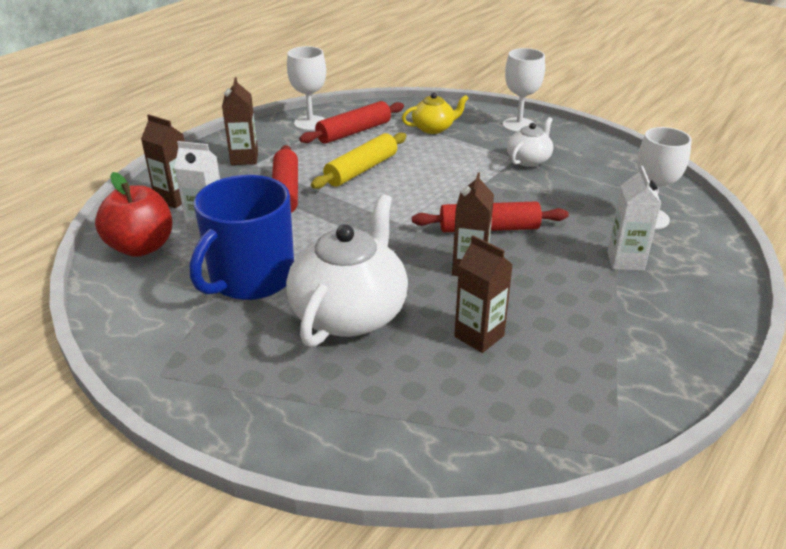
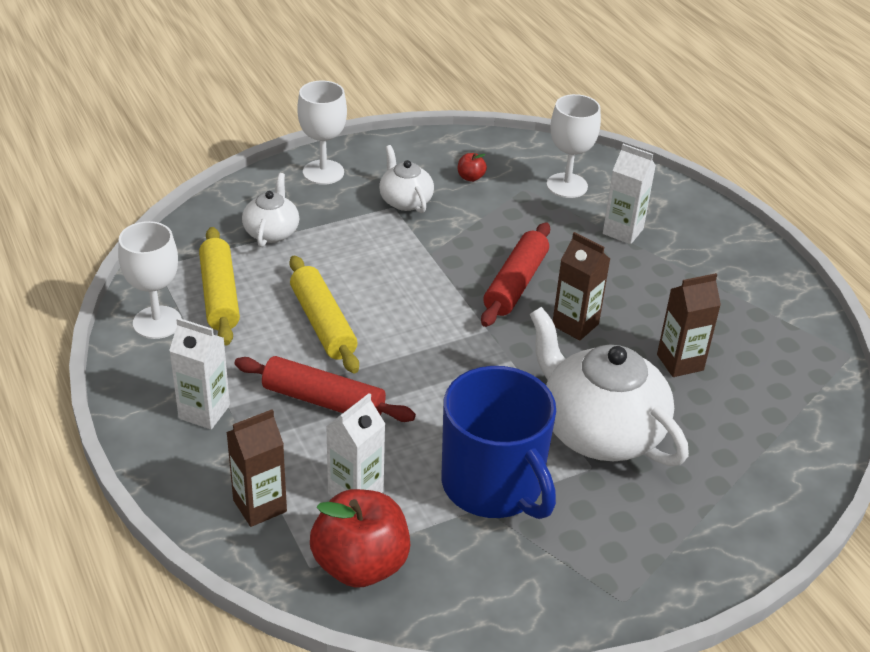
camera: 65 degrees left, 5 degrees up
brown carton [222,77,258,165] -> white carton [169,318,230,429]
red rolling pin [299,101,404,144] -> yellow rolling pin [199,227,240,346]
yellow teapot [402,93,469,134] -> white teapot [242,173,299,247]
none -> red apple [458,153,487,182]

